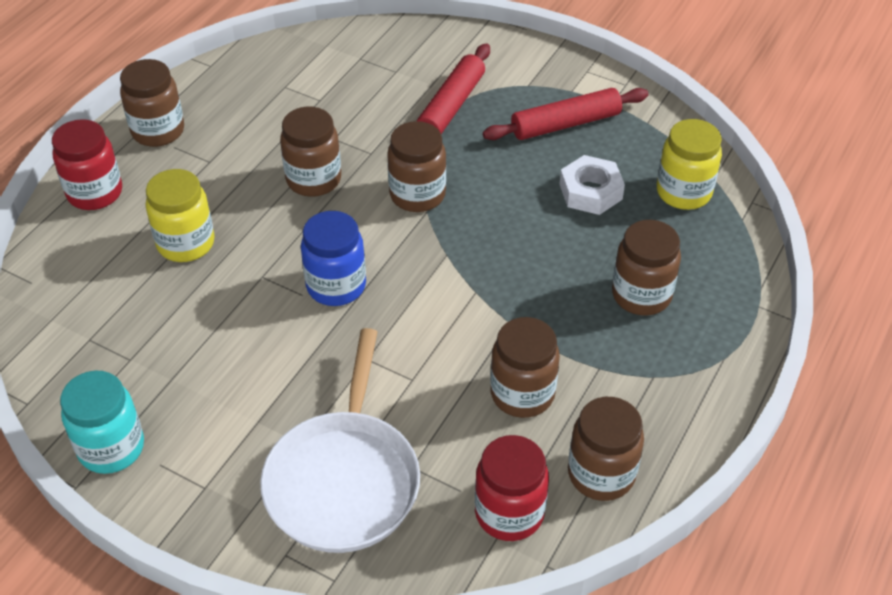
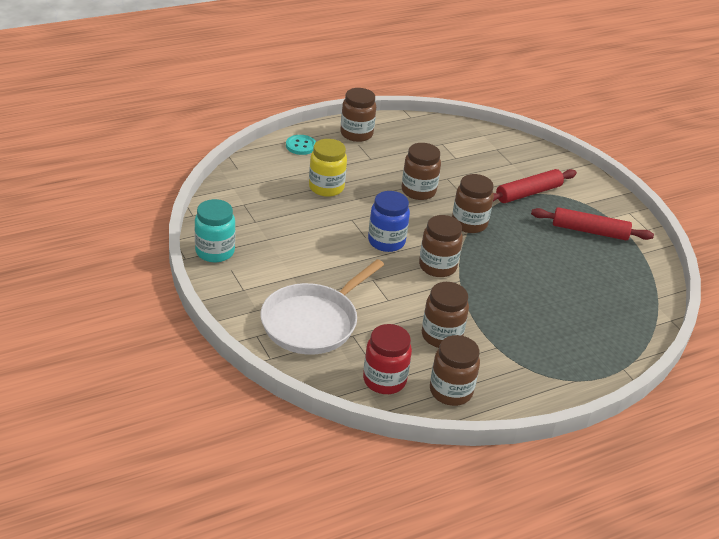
camera: 30 degrees right, 10 degrees down
red jar [52,119,122,210] -> turquoise button [286,135,316,155]
white nut [559,155,625,215] -> none
brown jar [612,220,681,316] -> brown jar moved to [419,215,463,277]
yellow jar [657,119,722,210] -> none

